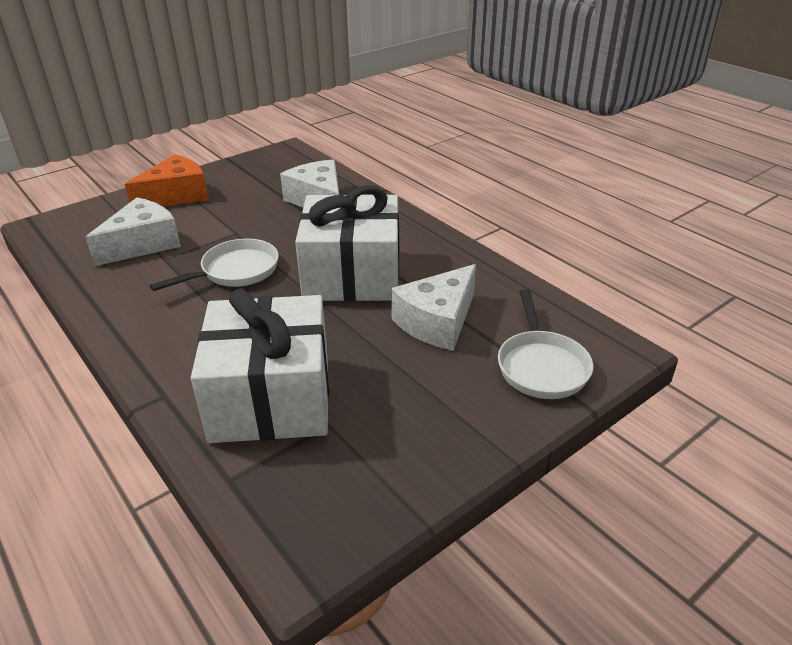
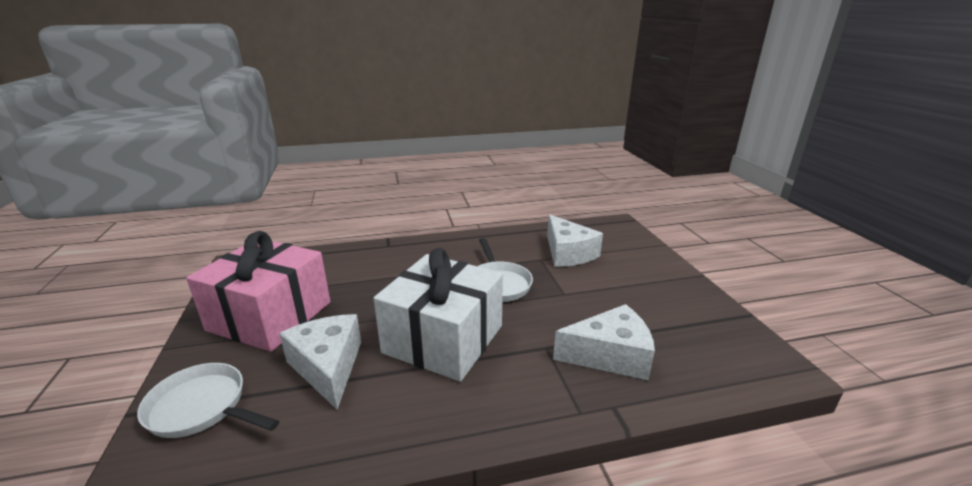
camera: 115 degrees right, 10 degrees down
orange cheese [125,154,208,207] -> none
white gift [191,288,329,443] -> none
none -> pink gift [186,231,330,352]

